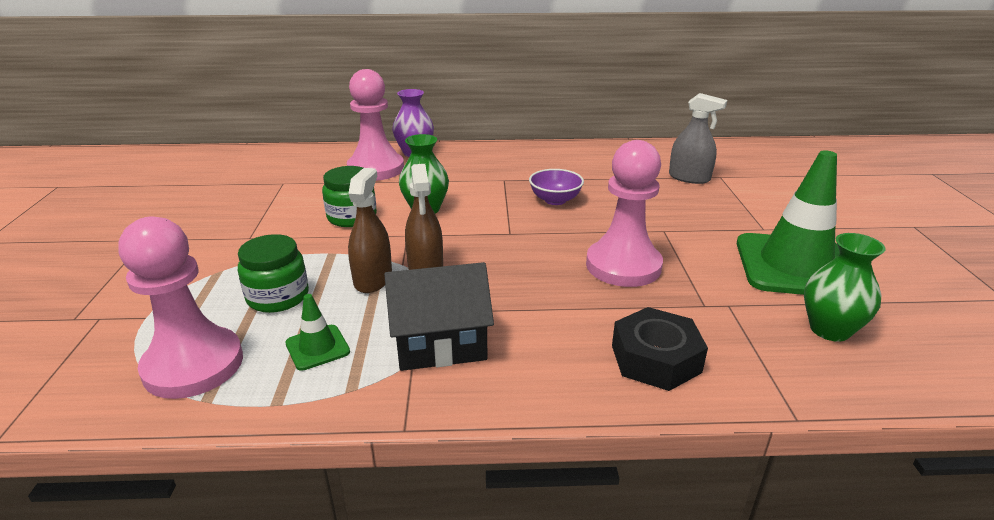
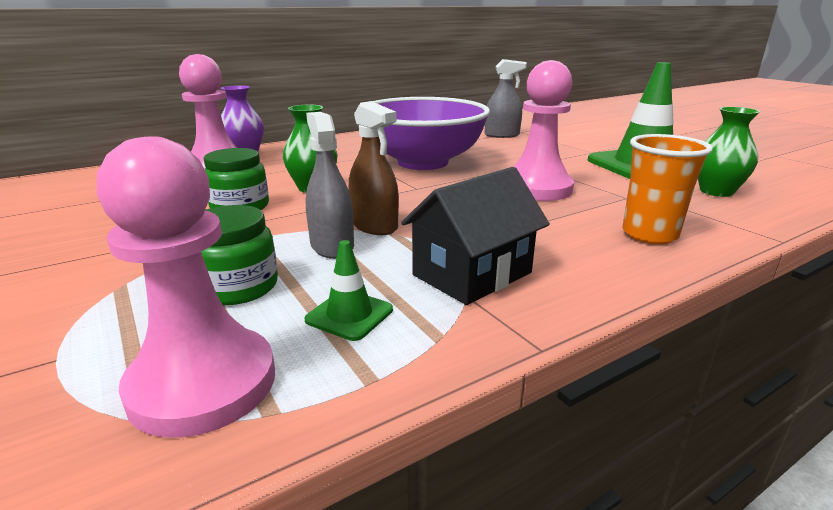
camera: 30 degrees left, 5 degrees down
brown spray bottle [348,168,392,293] -> grey spray bottle [306,112,354,259]
purple bowl [529,169,584,205] -> purple bowl [372,97,490,170], size x2.47
black nut [612,307,708,391] -> orange cup [623,134,713,244]

